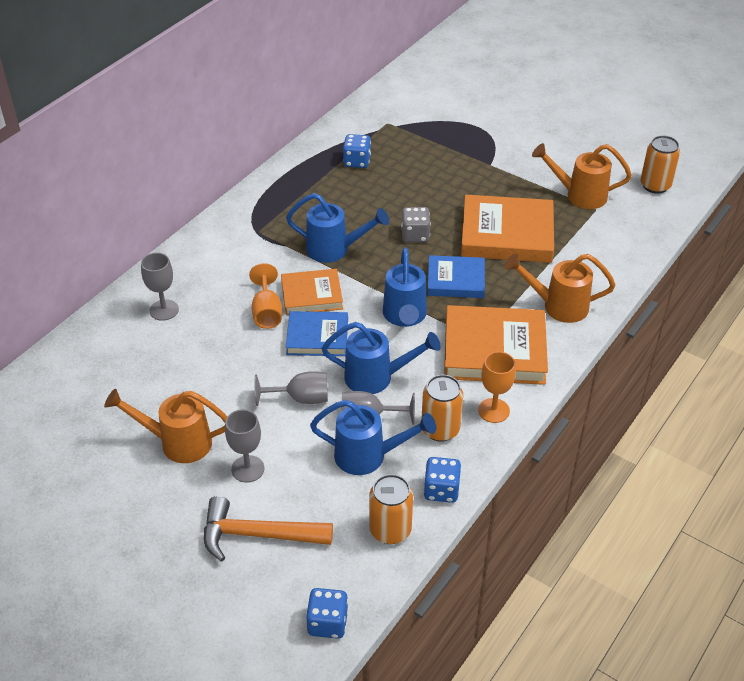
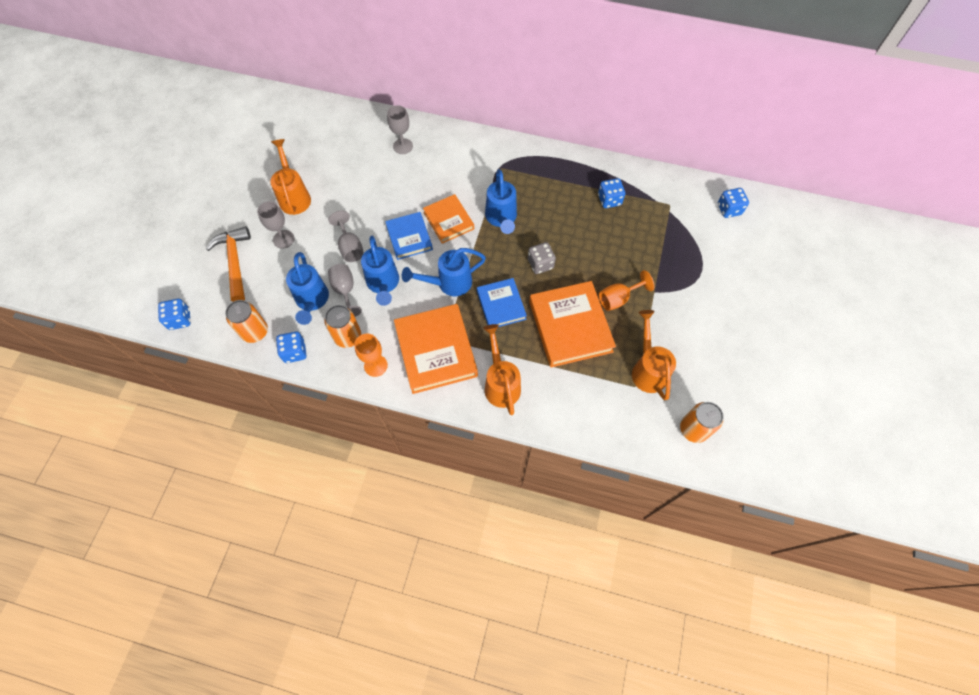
camera: 70 degrees right, 20 degrees up
orange goblet [249,263,282,329] -> orange goblet moved to [599,270,655,311]
none -> blue dice [718,188,749,218]

